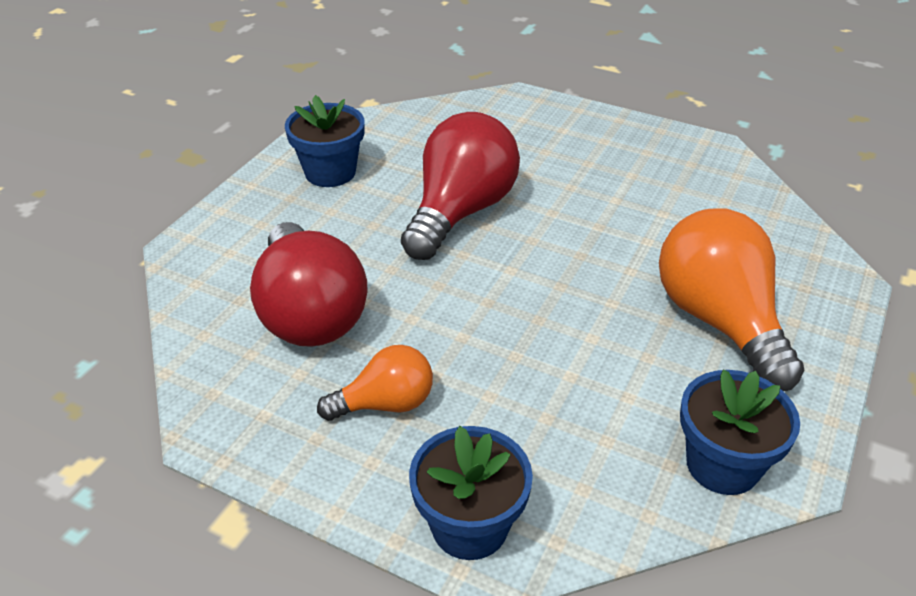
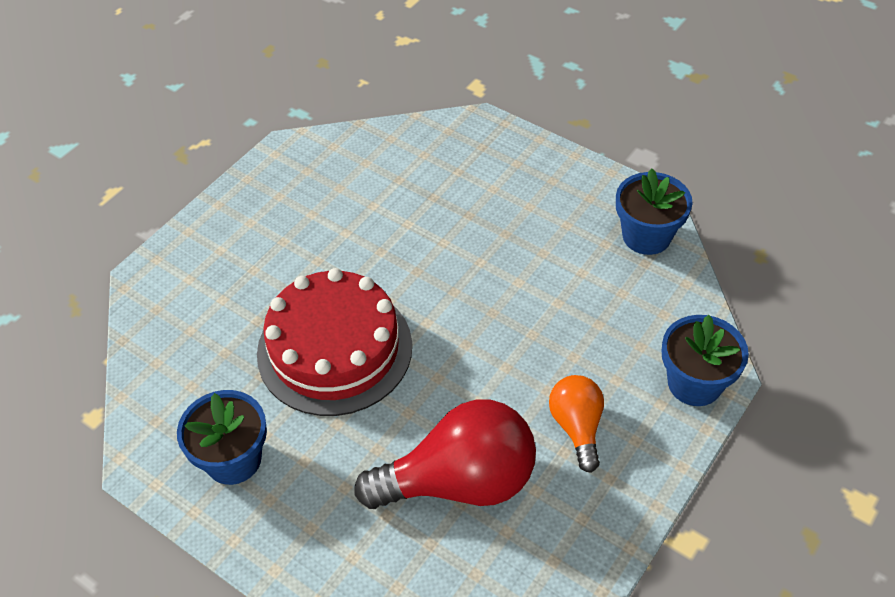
camera: 80 degrees left, 10 degrees up
red light bulb [401,112,520,260] -> red cake [257,268,412,416]
orange light bulb [659,208,804,391] -> none

